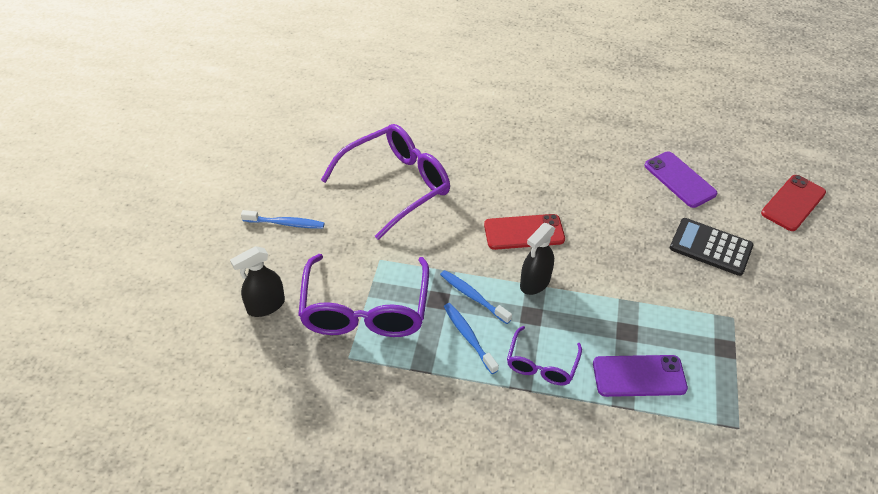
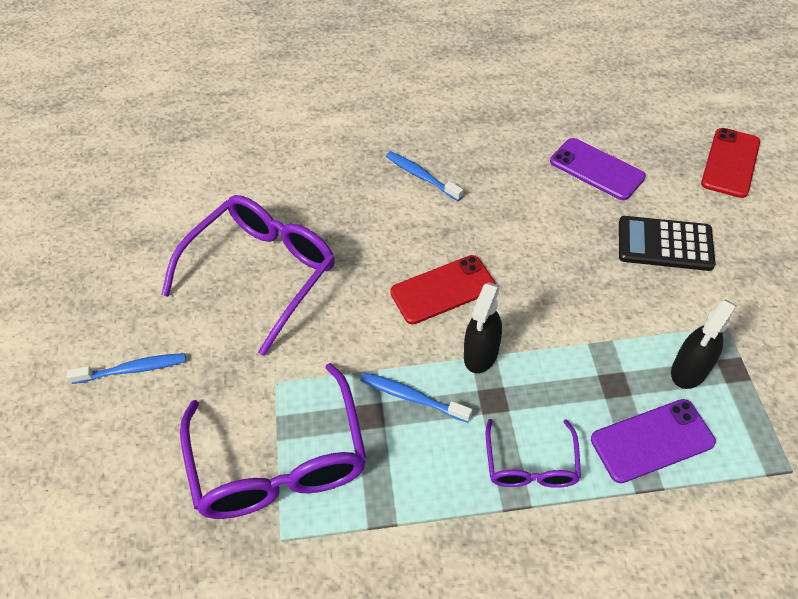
camera: 15 degrees left, 5 degrees up
black spray bottle [230,246,285,317] -> black spray bottle moved to [671,300,737,389]
blue toothbrush [444,303,499,374] -> blue toothbrush moved to [386,151,463,201]

